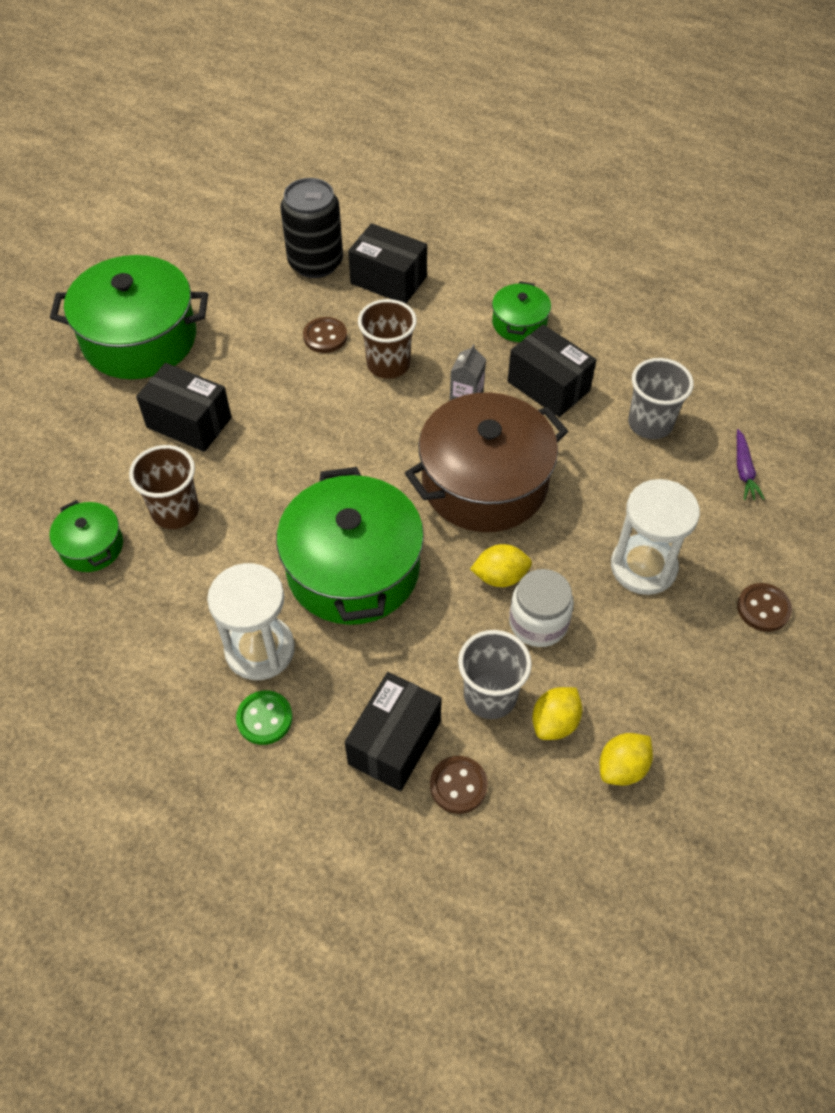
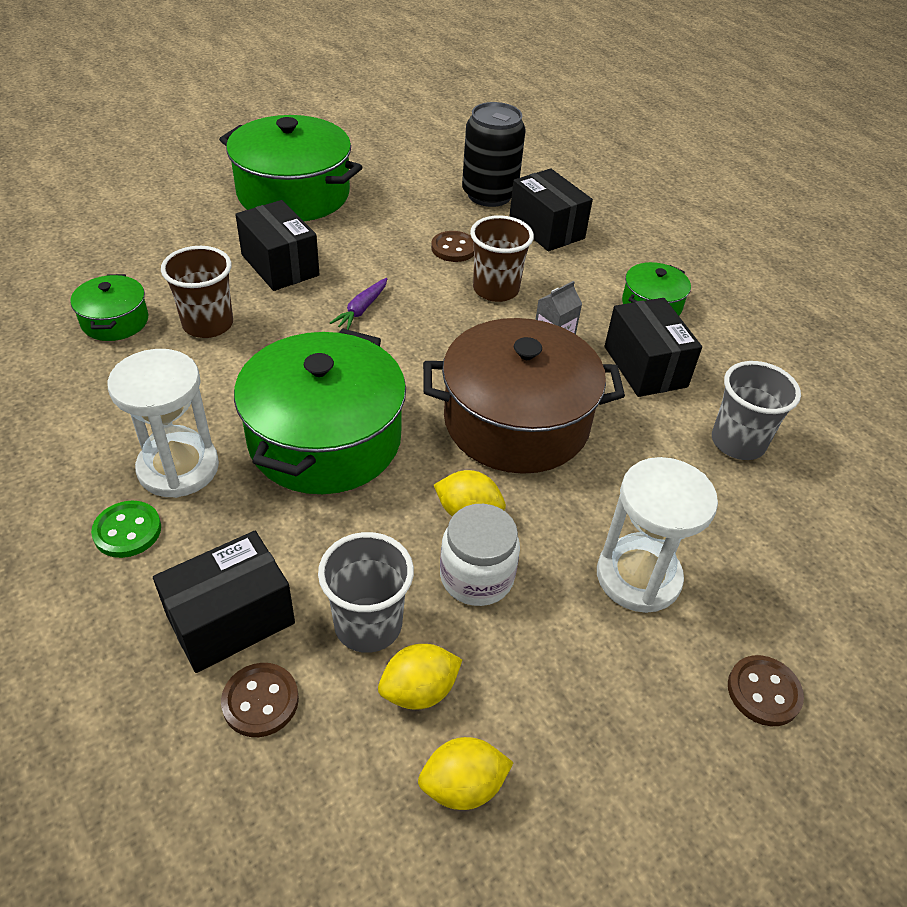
camera: 25 degrees right, 10 degrees down
purple carrot [737,429,764,500] -> purple carrot moved to [330,278,387,330]

